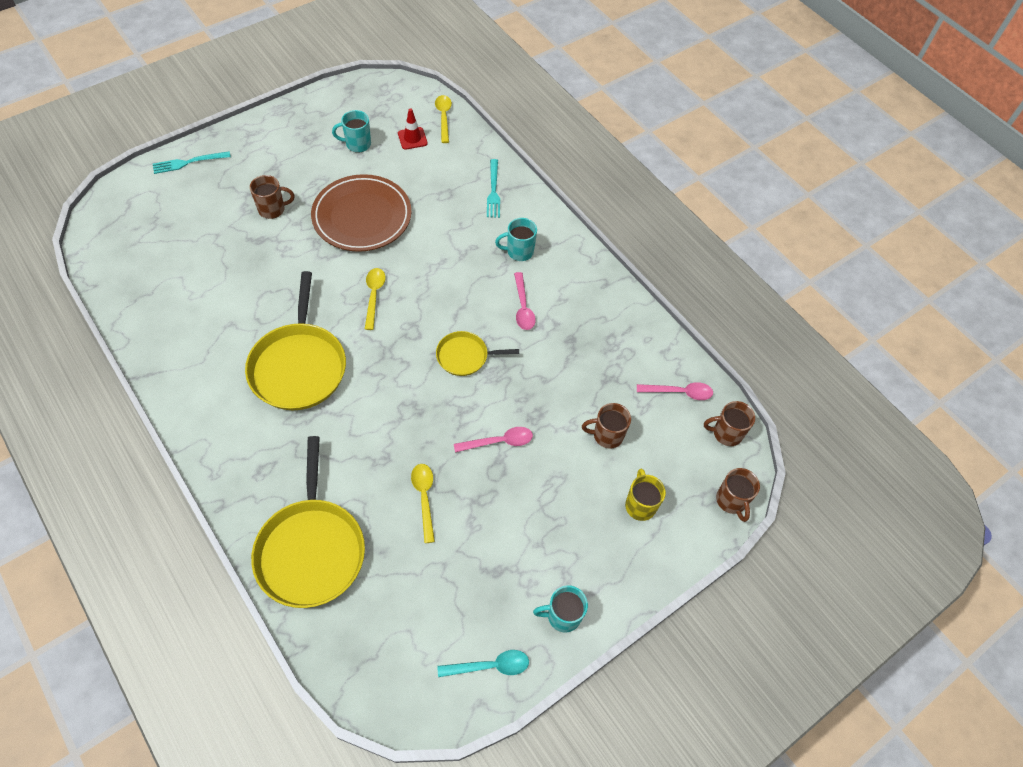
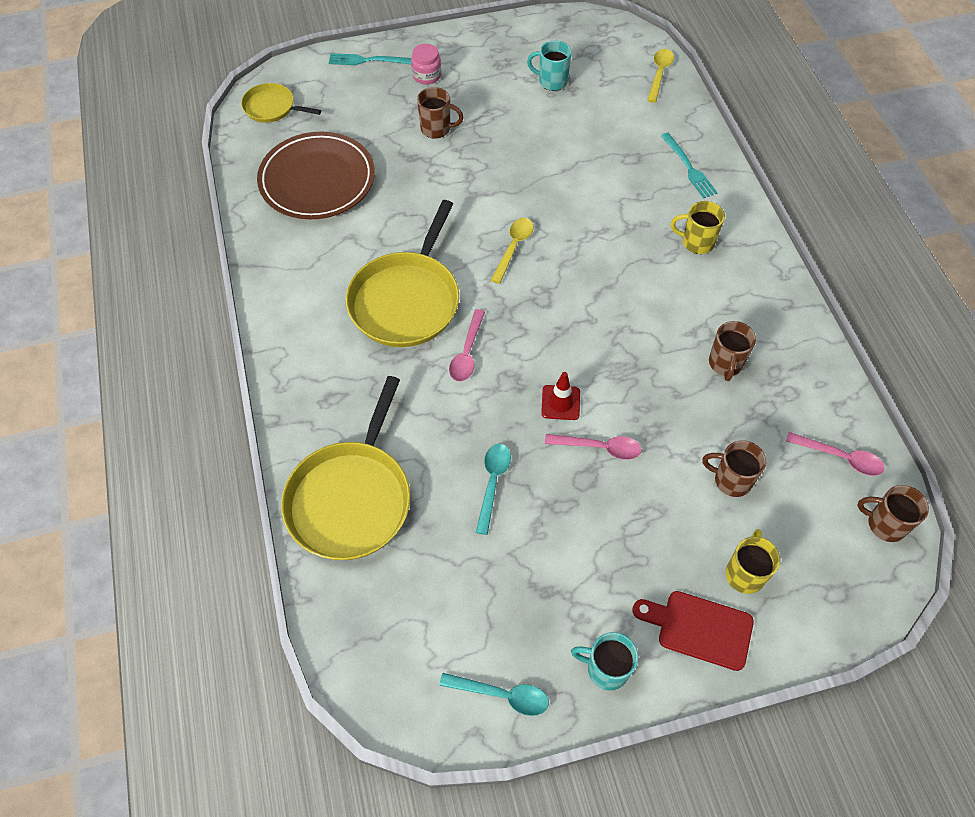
camera: 25 degrees right, 0 degrees up
brown plate [311,174,412,252] -> brown plate moved to [257,131,375,219]
red traffic cone [398,108,428,150] -> red traffic cone moved to [541,372,580,420]
yellow spoon [411,464,435,543] -> turquoise spoon [476,444,511,535]
yellow pan [436,331,519,376] -> yellow pan moved to [241,83,321,123]
turquoise fork [487,159,500,218] -> turquoise fork turned 45 degrees counterclockwise [661,133,718,199]
turquoise mug [495,218,537,261] -> yellow mug [671,201,725,254]
pink spoon [514,272,536,330] -> pink spoon moved to [449,309,485,381]
brown mug [716,468,760,522] -> brown mug moved to [709,321,756,381]
none -> pink jar [411,44,441,85]
none -> red cutting board [632,591,754,671]

